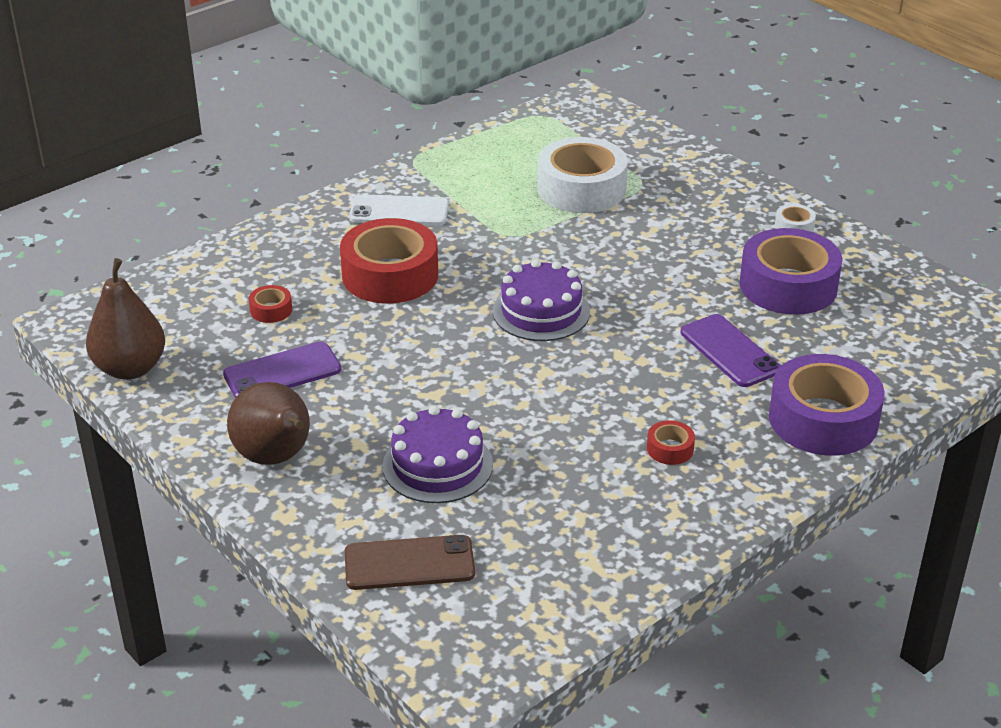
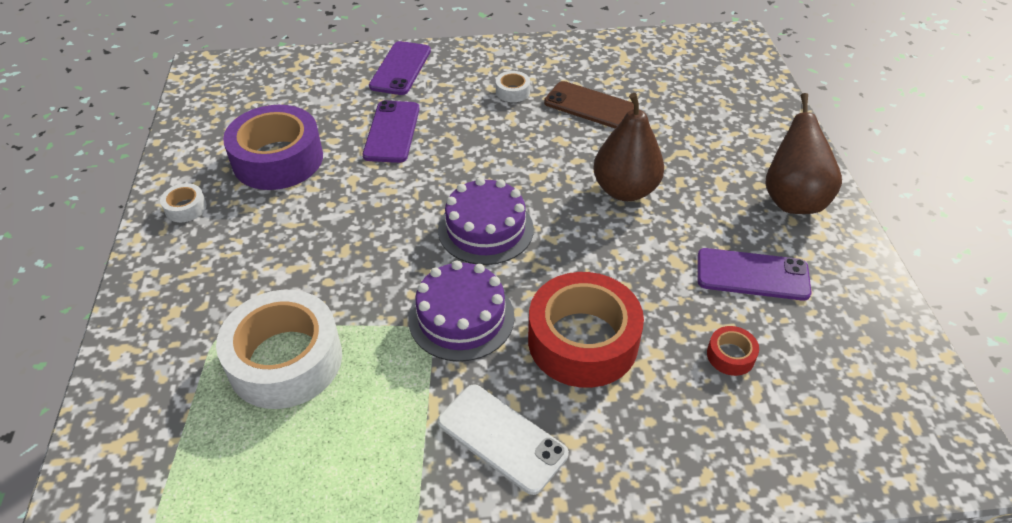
camera: 145 degrees left, 10 degrees up
brown pear [86,258,165,380] -> brown pear moved to [593,93,664,201]
brown phone [345,535,475,590] -> brown phone moved to [544,81,634,128]
purple cake [382,406,493,503] -> purple cake moved to [409,260,515,362]
red tape [647,420,695,465] -> white tape [496,71,530,102]
purple tape [769,354,885,456] -> purple phone [369,41,431,95]

